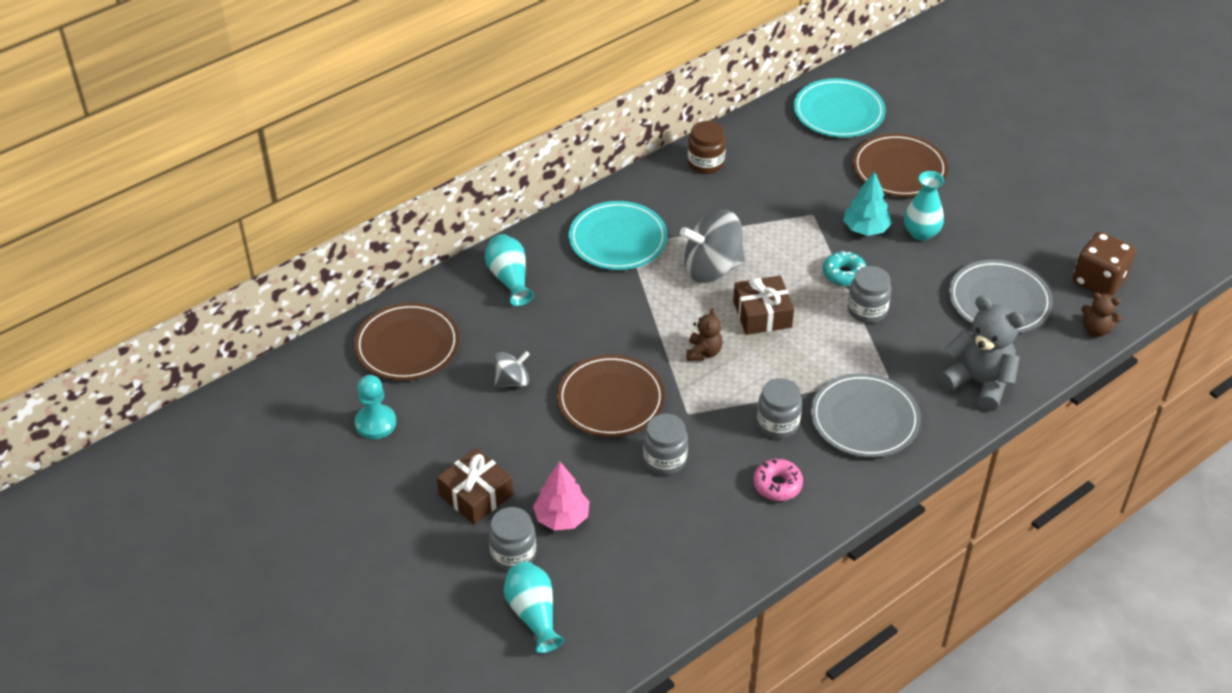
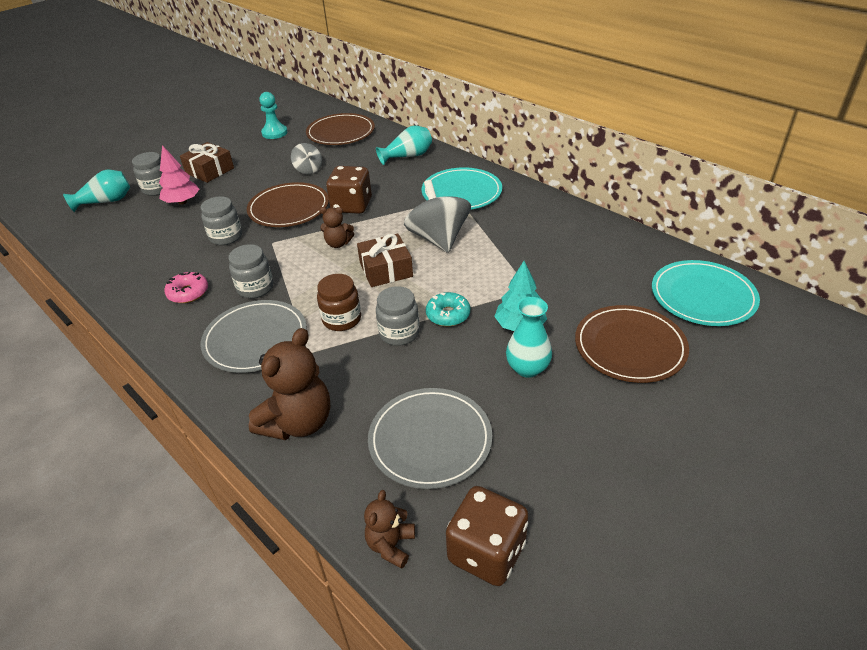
camera: 85 degrees right, 5 degrees down
brown jar [687,121,726,174] -> brown jar moved to [317,274,361,331]
grey teddy bear [939,296,1025,411] -> brown teddy bear [249,328,330,440]
none -> brown dice [326,166,372,214]

